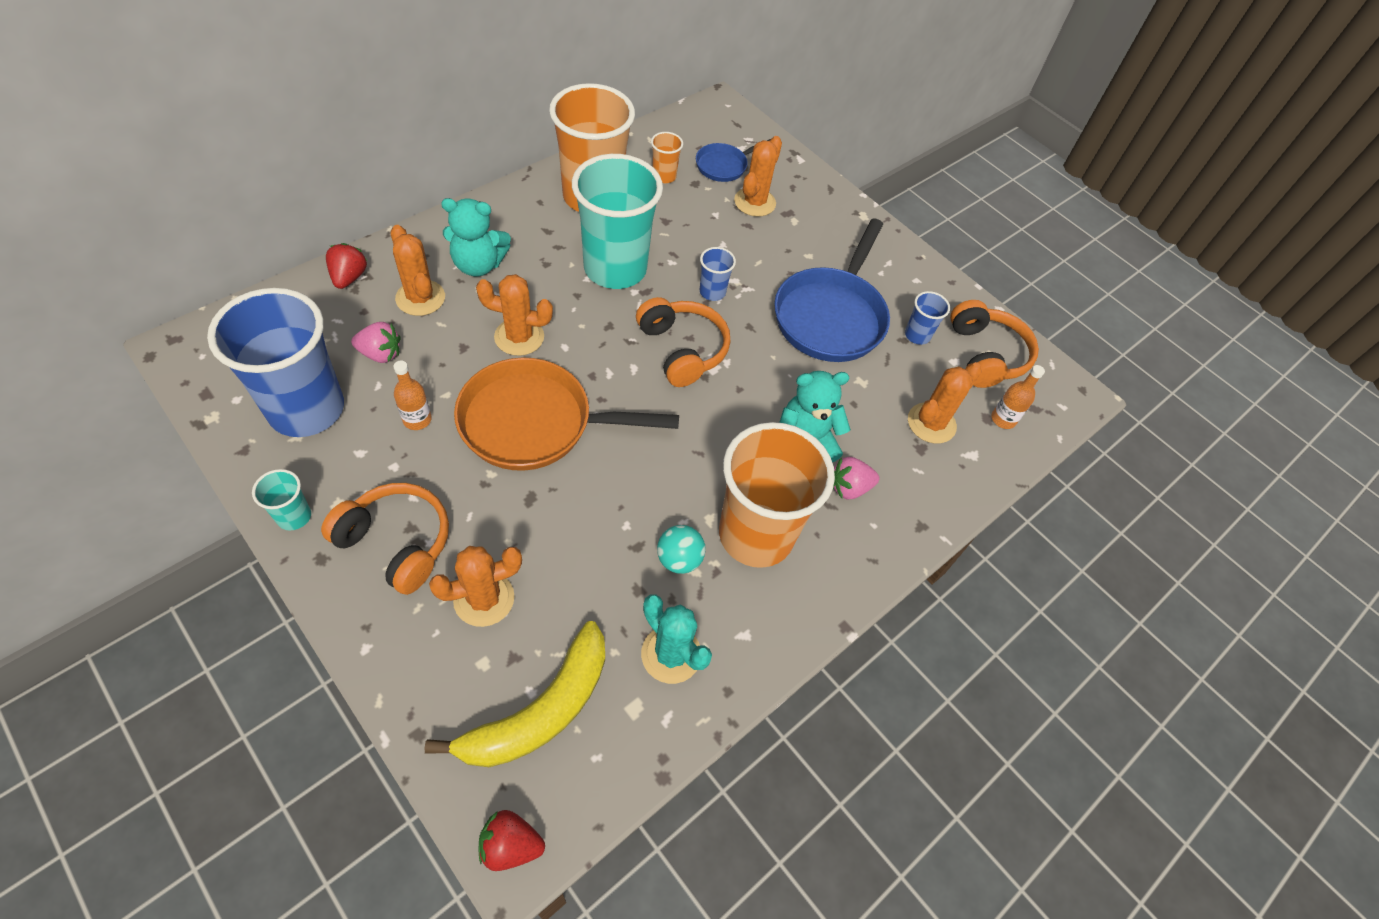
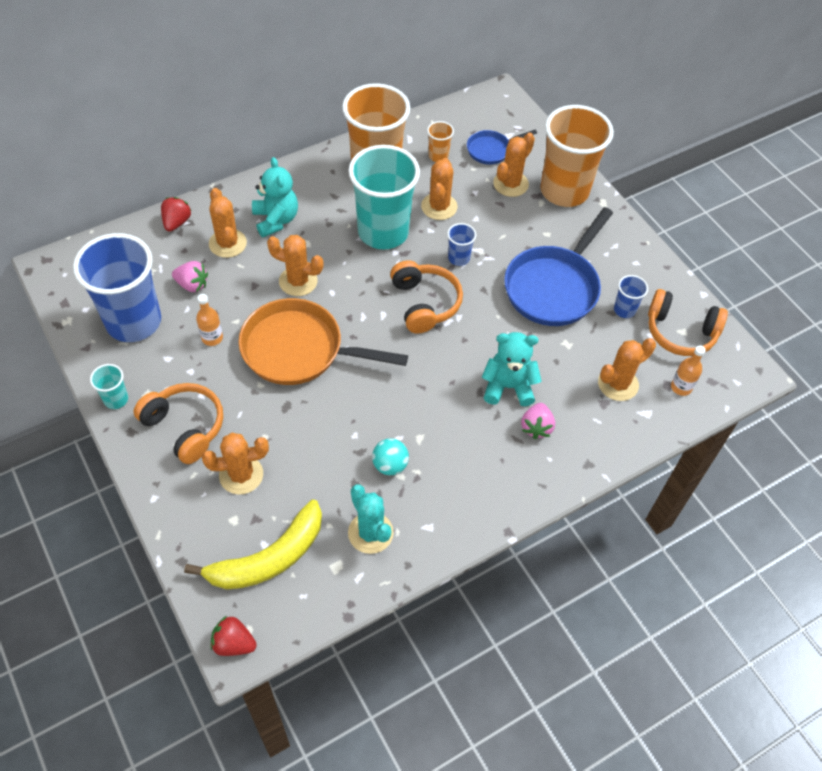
camera: 15 degrees right, 0 degrees up
turquoise teddy bear [441,198,511,276] -> turquoise teddy bear turned 120 degrees counterclockwise [252,157,298,237]
orange cup [719,422,835,568] -> orange cup moved to [540,105,614,207]
pink strawberry [833,457,880,499] -> pink strawberry turned 75 degrees counterclockwise [521,403,555,439]
orange headphones [950,300,1039,388] -> orange headphones turned 105 degrees clockwise [648,289,728,356]
none -> orange cactus [421,158,458,220]

